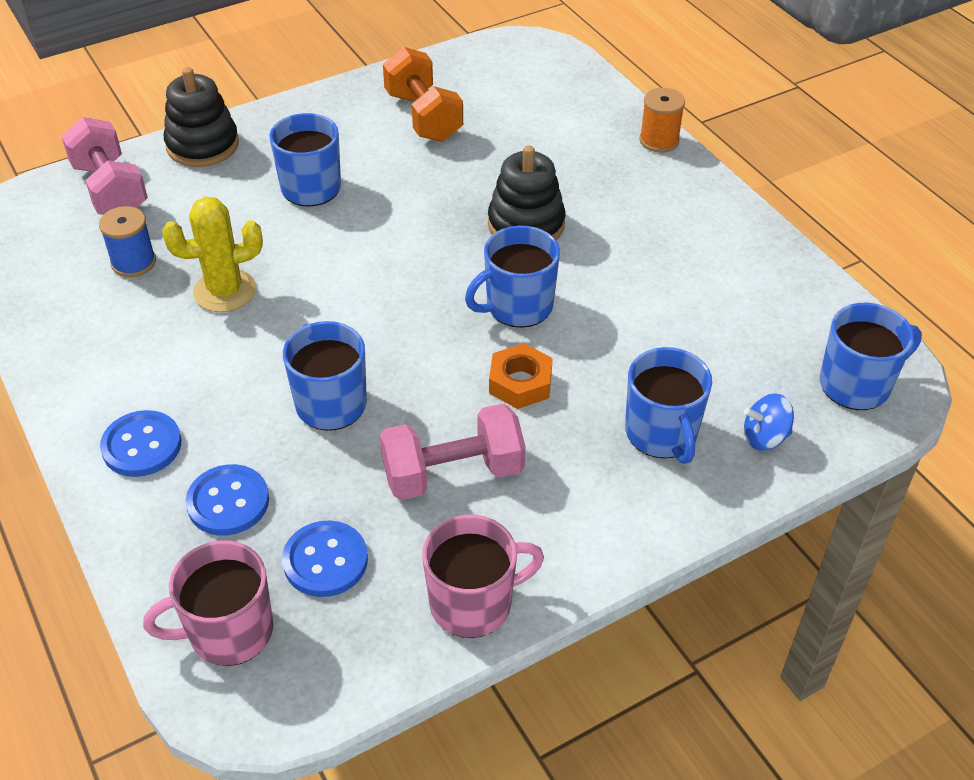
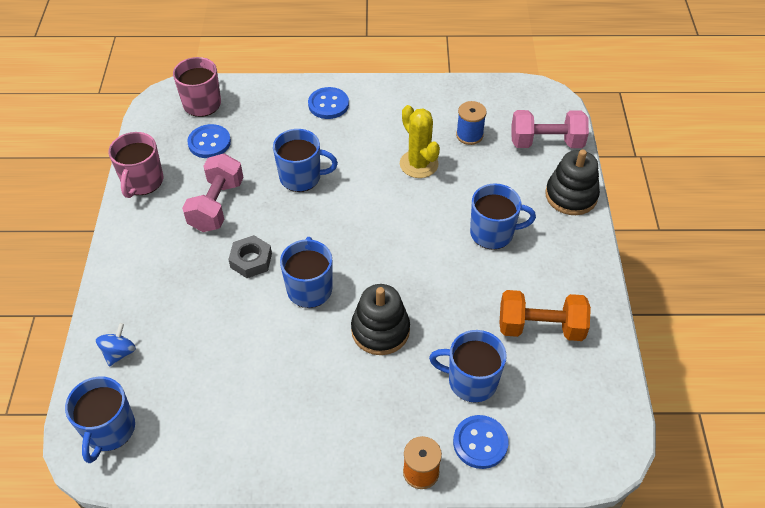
camera: 120 degrees right, 5 degrees up
yellow cactus [162,197,263,312] -> yellow cactus turned 45 degrees counterclockwise [400,105,440,178]
blue button [186,464,269,536] -> blue button moved to [453,415,509,469]
orange nut [489,343,553,409] -> grey nut [228,235,272,278]
blue mug [625,347,712,464] -> blue mug moved to [429,330,507,402]

